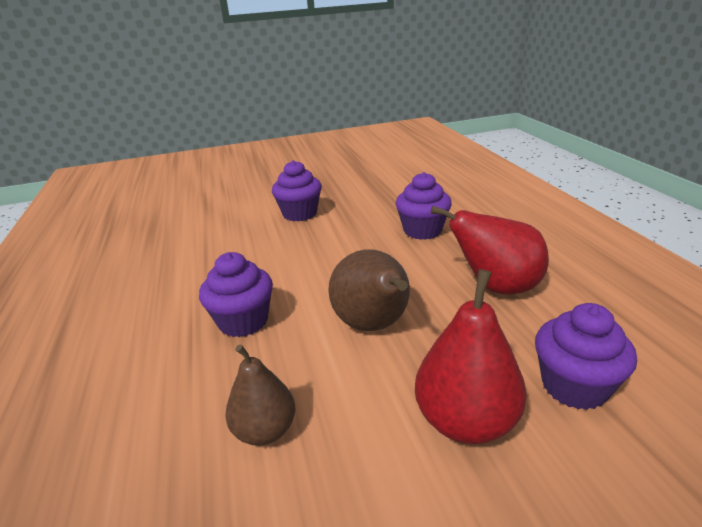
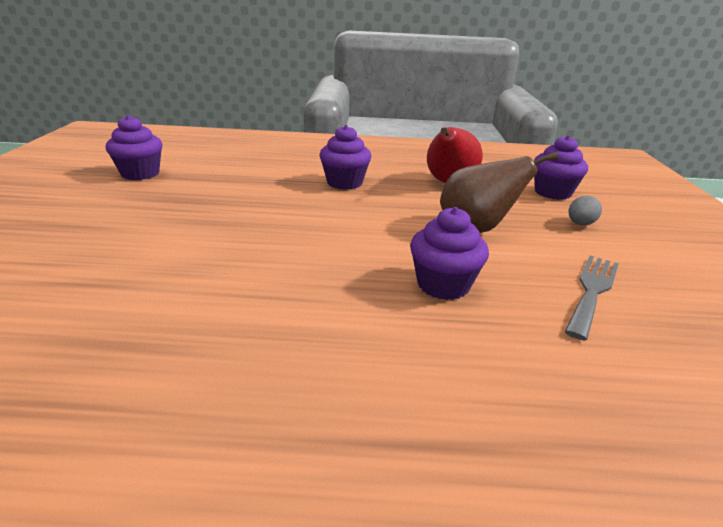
camera: 75 degrees left, 0 degrees up
brown pear [225,344,296,446] -> grey fork [565,255,619,341]
purple cupcake [272,160,322,221] -> purple cupcake moved to [106,115,163,180]
red pear [415,269,527,444] -> grey egg [569,196,602,225]

